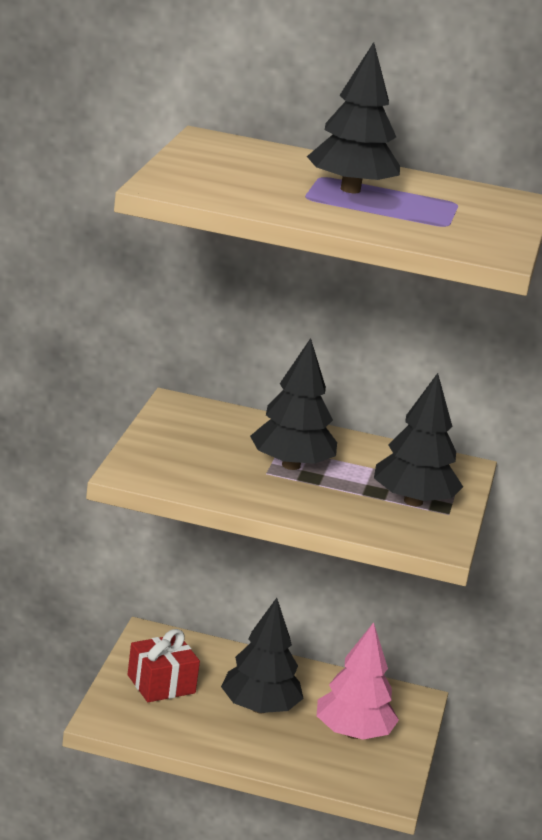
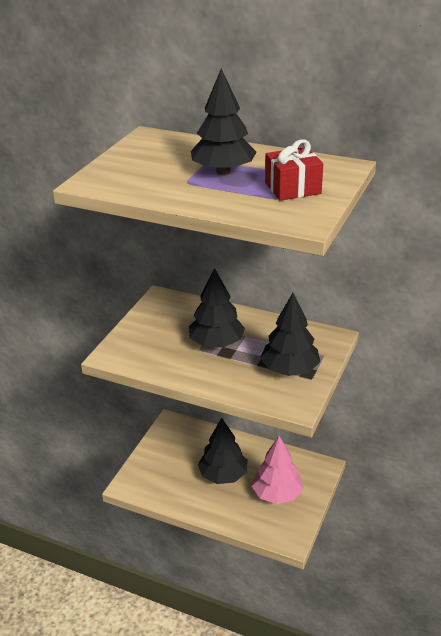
camera: 15 degrees right, 10 degrees up
red gift [128,629,200,702] -> red gift moved to [265,139,323,201]

